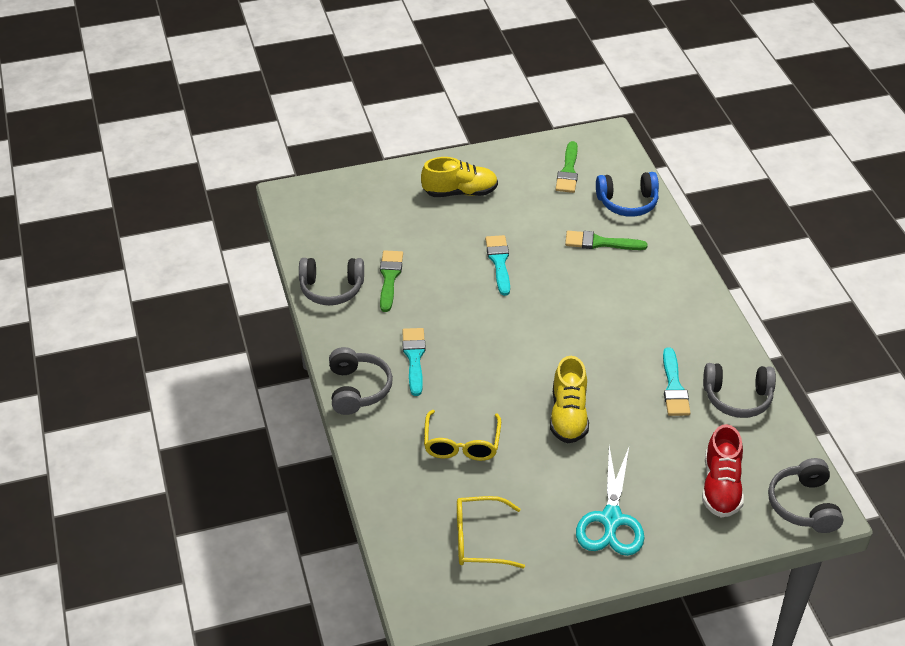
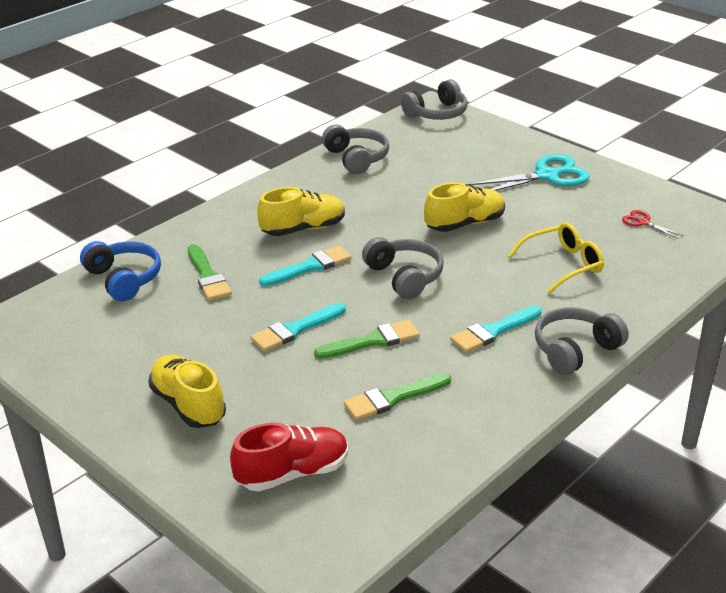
camera: 120 degrees left, 10 degrees down
grey headphones [299,258,364,305] -> grey headphones moved to [362,237,444,299]
yellow glasses [457,496,525,568] -> red scissors [622,210,684,239]
green brush [556,141,578,193] -> green brush moved to [314,320,419,359]
turquoise brush [663,348,691,416] -> turquoise brush moved to [259,246,351,286]
red shoe [702,424,744,517] -> red shoe moved to [230,423,348,492]
none -> yellow shoe [257,187,345,236]

